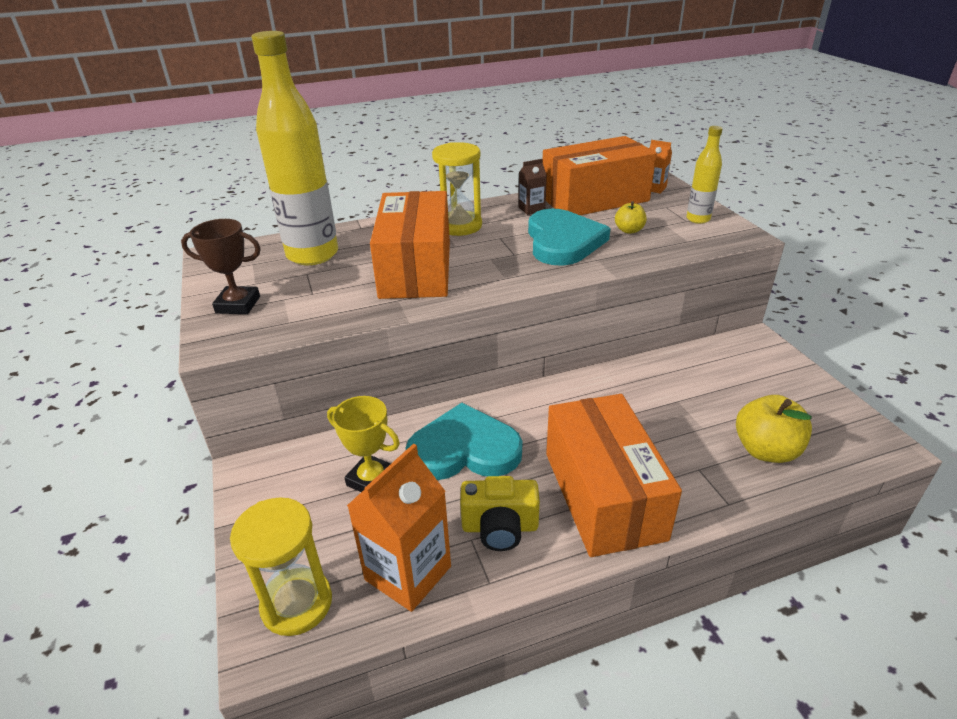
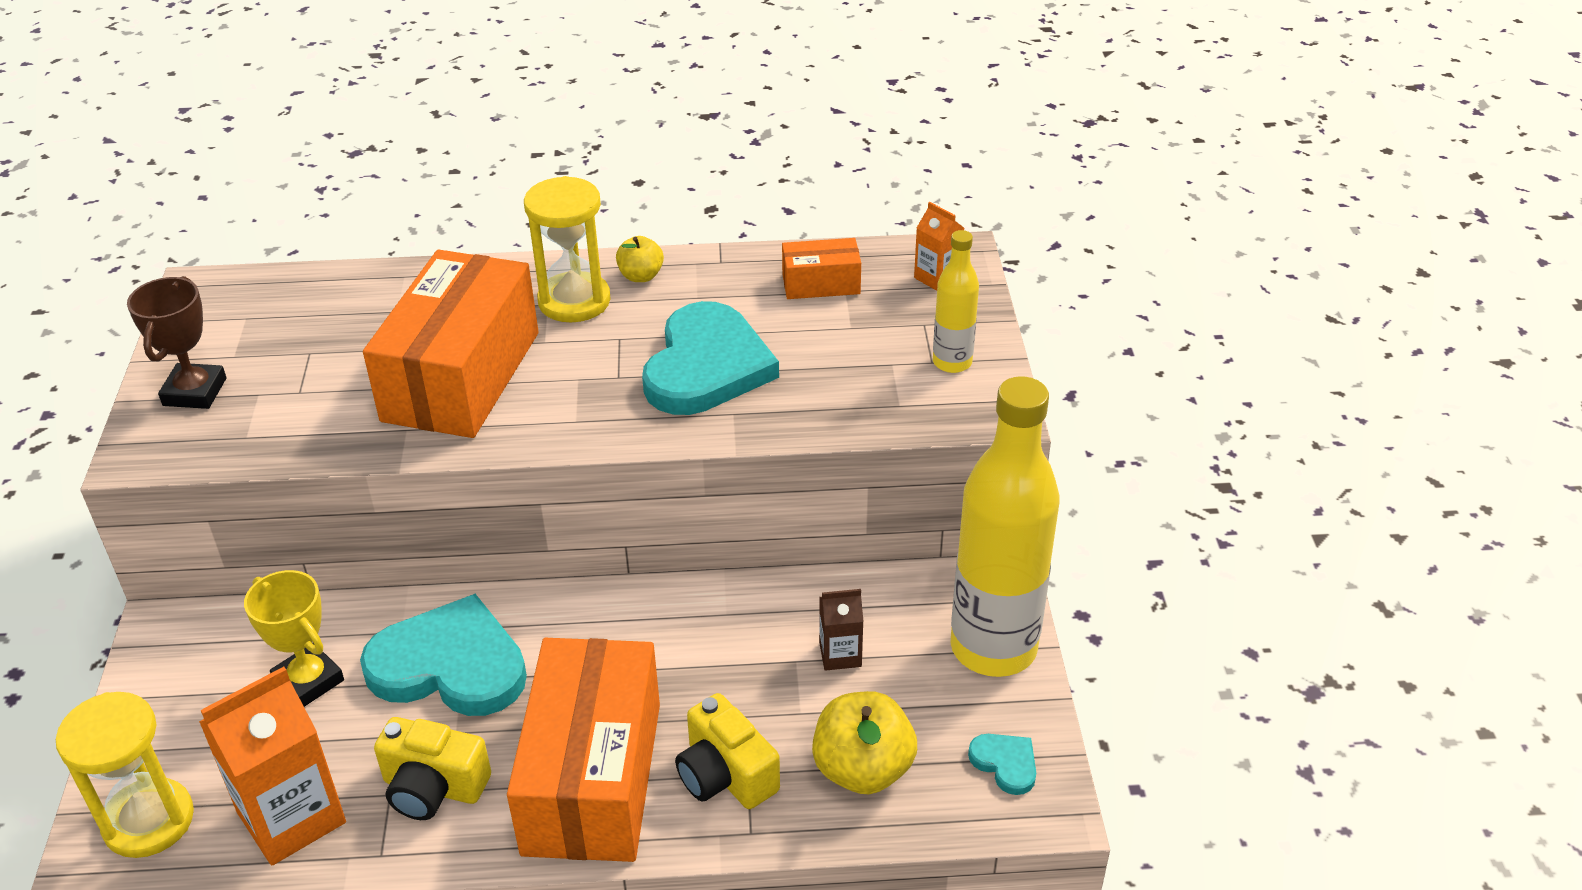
camera: 15 degrees right, 5 degrees up
brown trophy [181,219,261,314] -> brown trophy turned 75 degrees clockwise [127,276,226,409]
yellow bottle [251,31,338,265] -> yellow bottle moved to [950,376,1059,677]
brown carton [519,159,547,215] -> brown carton moved to [819,589,864,671]
orange box [543,136,657,215] -> orange box [782,238,861,299], size x0.46
yellow apple [615,201,647,234] -> yellow apple moved to [616,236,664,282]
none -> yellow camera [675,693,780,809]
none -> turquoise heart [968,734,1036,795]

